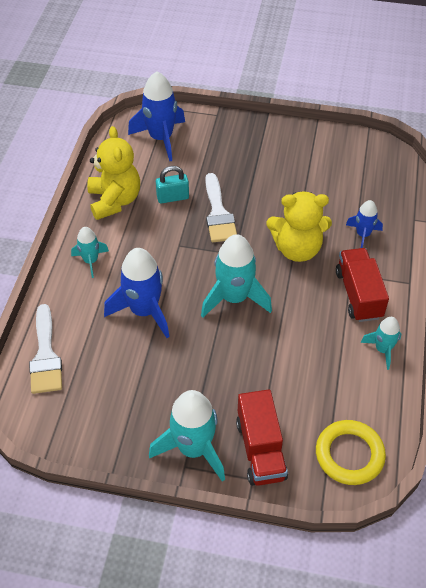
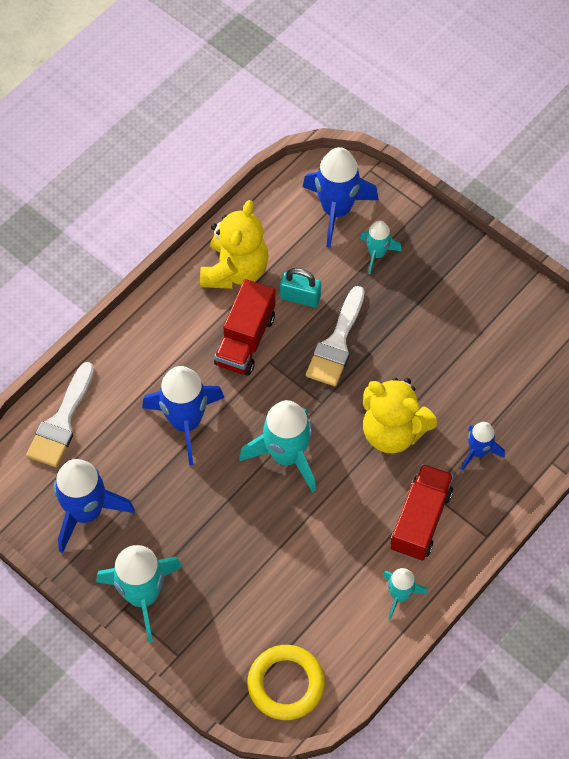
camera: 30 degrees right, 10 degrees up
turquoise rocket [71,227,109,278] -> turquoise rocket moved to [360,220,402,274]
red truck [236,389,288,486] -> red truck moved to [214,279,275,376]
none -> blue rocket [54,459,135,553]

